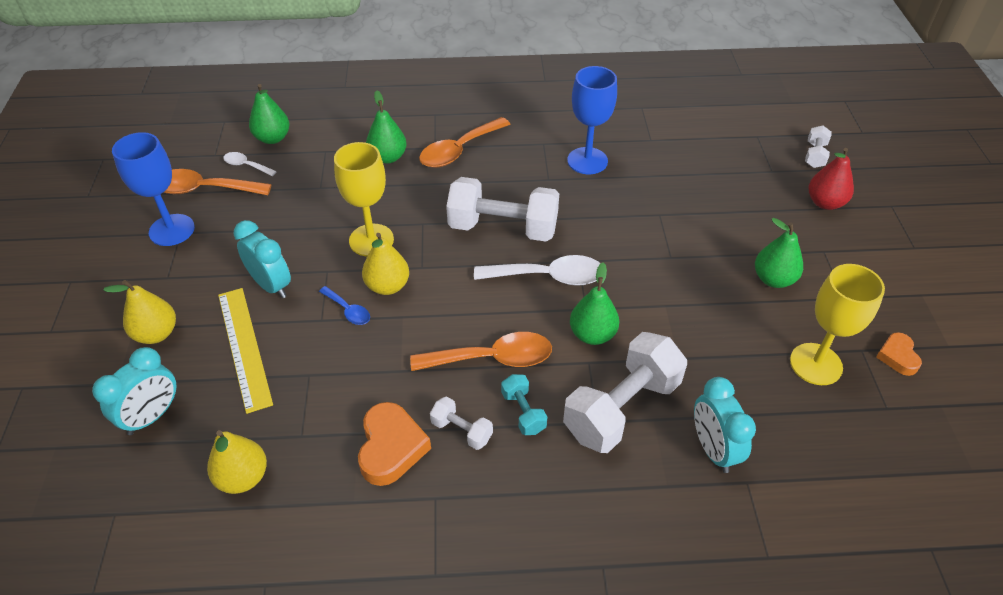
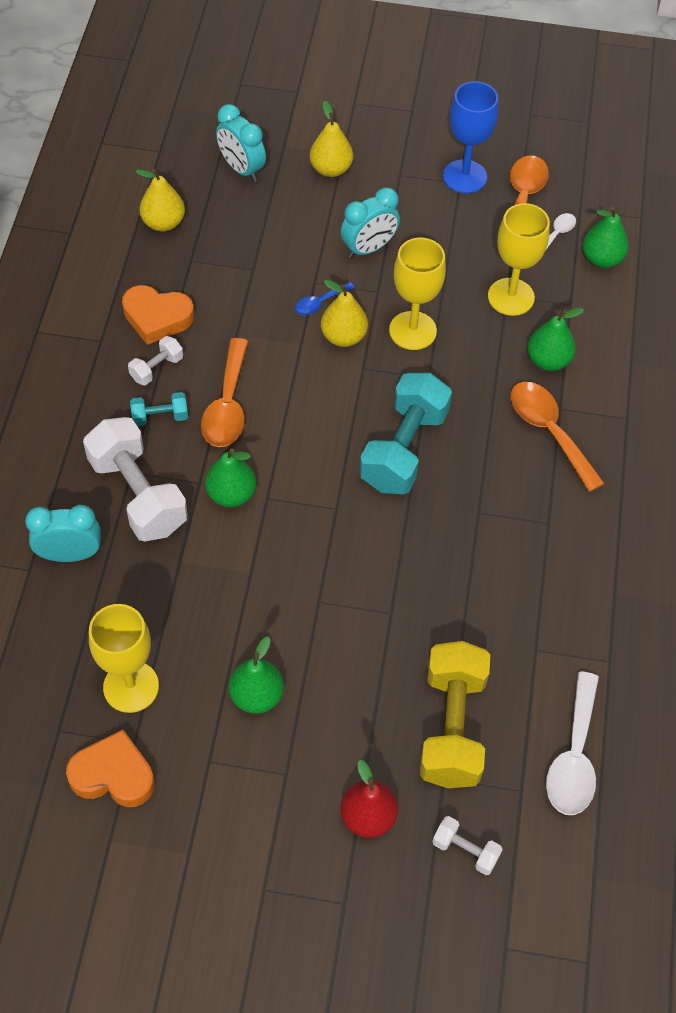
camera: 100 degrees right, 10 degrees up
yellow ruler [218,288,273,414] -> none
white dumbbell [446,177,559,242] -> turquoise dumbbell [359,373,452,494]
white spoon [474,255,600,286] -> white spoon moved to [546,671,599,815]
blue goblet [567,66,617,174] -> none
orange heart [876,332,922,376] -> orange heart [66,730,155,807], size x1.67
none -> yellow dumbbell [420,641,490,788]
none -> yellow goblet [488,203,550,316]

